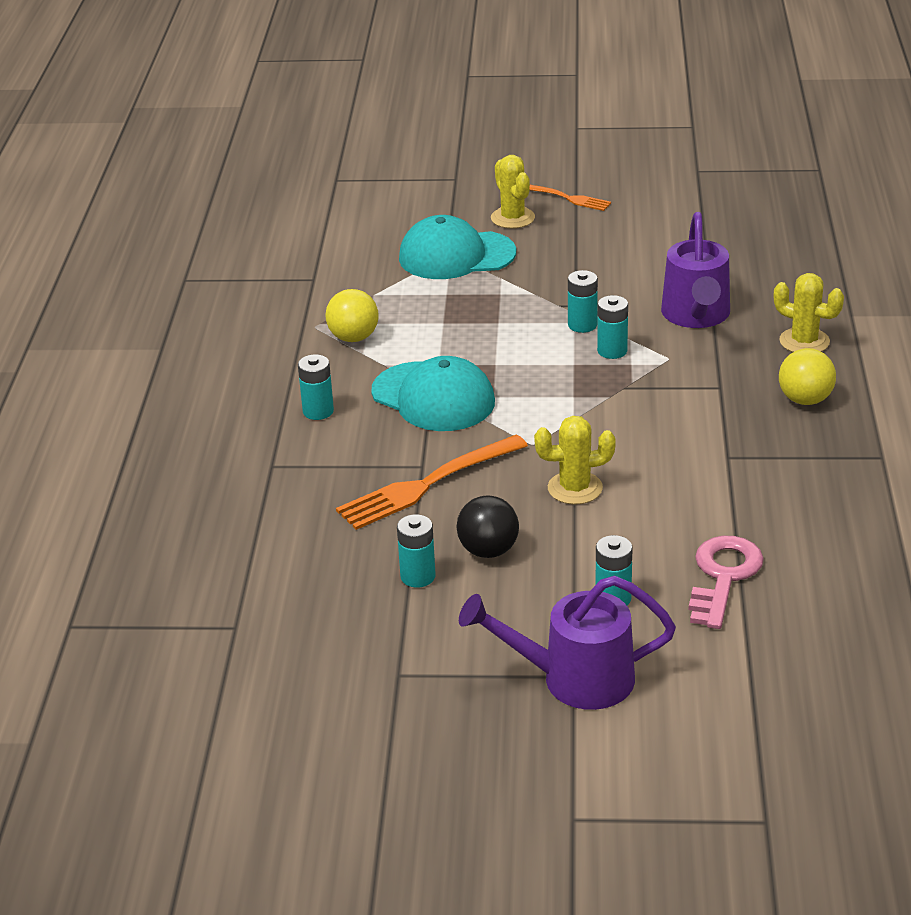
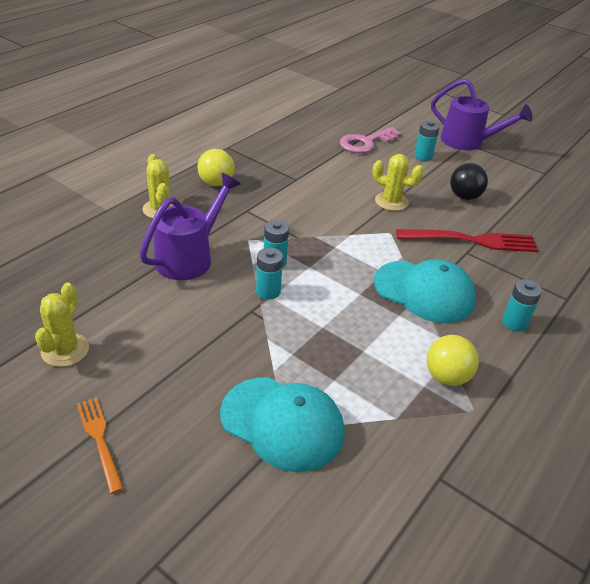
camera: 150 degrees left, 5 degrees up
orange fork [336,435,528,530] -> red fork [396,229,539,252]
turquoise cap [371,356,495,431] -> turquoise cap turned 135 degrees clockwise [374,259,476,323]
turquoise battery [397,514,436,588] -> none
yellow cactus [491,155,535,229] -> yellow cactus moved to [35,283,89,367]

